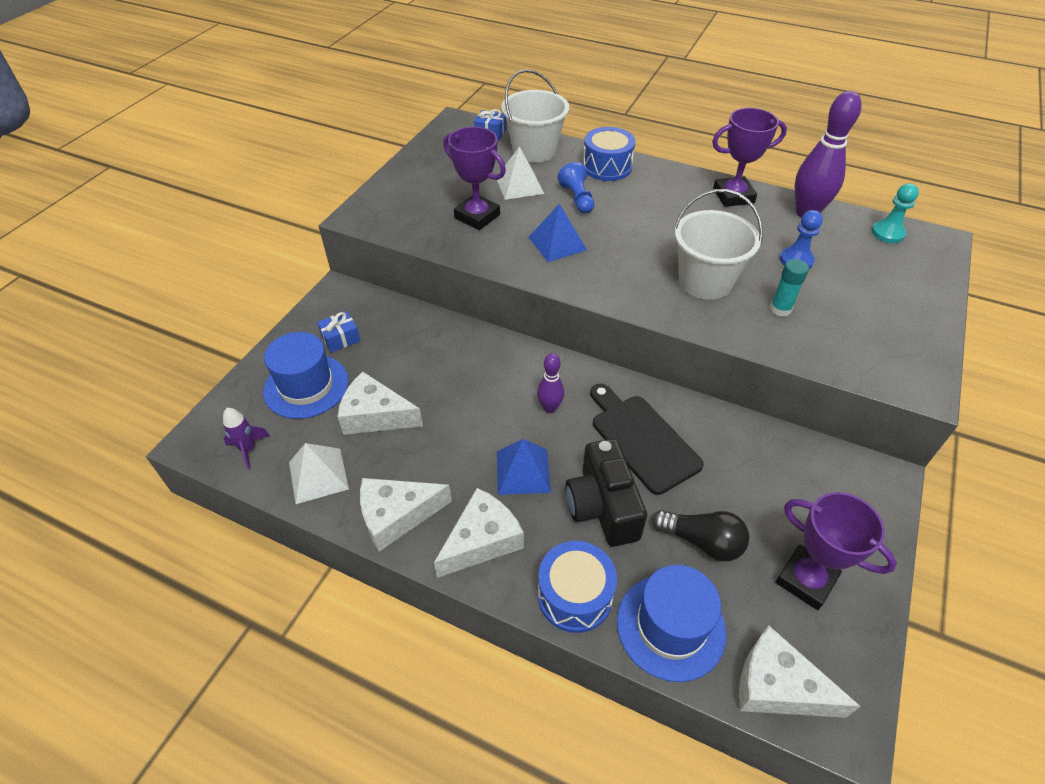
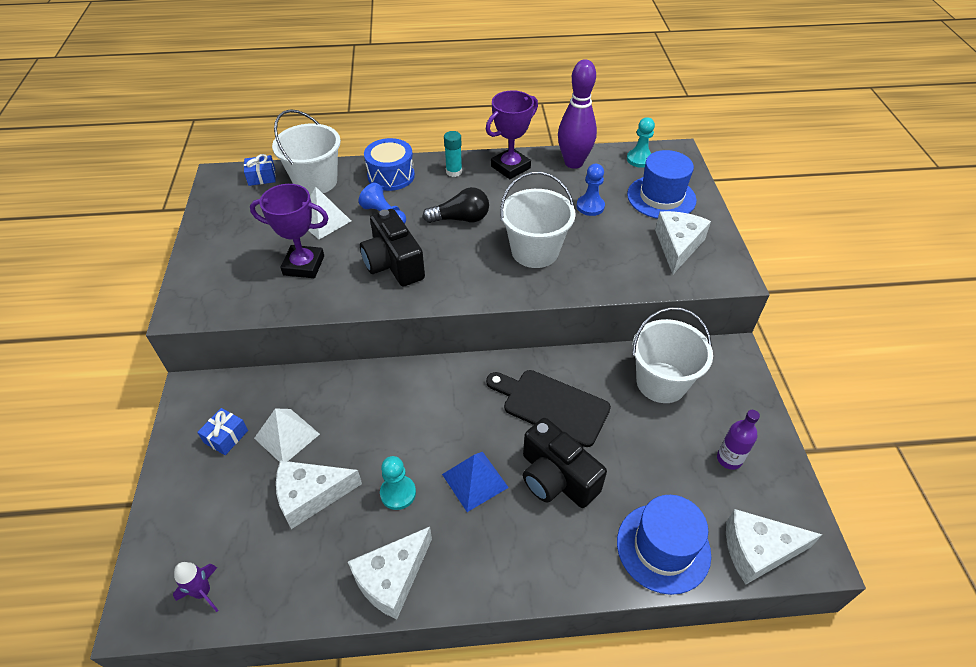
camera: 30 degrees left, 0 degrees up
blue hat [263,332,349,419] -> blue hat moved to [627,150,697,219]
white pyramid [289,443,349,504] -> white pyramid moved to [254,409,320,462]
white cheese [434,488,524,578] -> white cheese moved to [655,211,711,275]
blue pyramid [529,204,587,262] -> black camera [360,209,425,286]
purple bowling pin [537,353,564,413] -> none
blue drum [538,541,617,633] -> none
black light bulb [652,510,749,562] -> black light bulb moved to [422,187,489,223]
turquoise glue stick [770,259,809,317] -> turquoise glue stick moved to [444,131,462,177]
purple trophy [776,492,897,610] -> purple bottle [717,410,760,470]
none -> turquoise pawn [380,456,416,510]
none -> white bucket [632,307,713,403]

